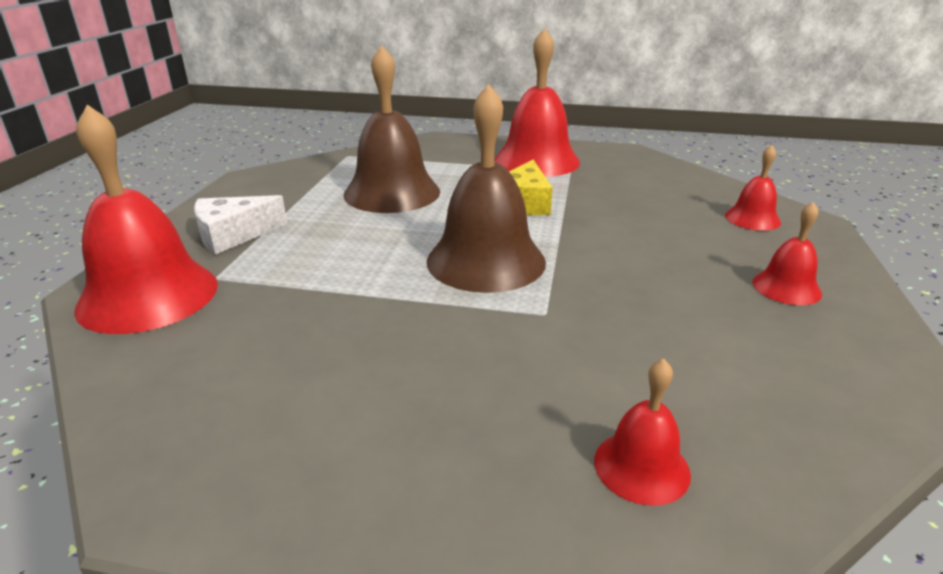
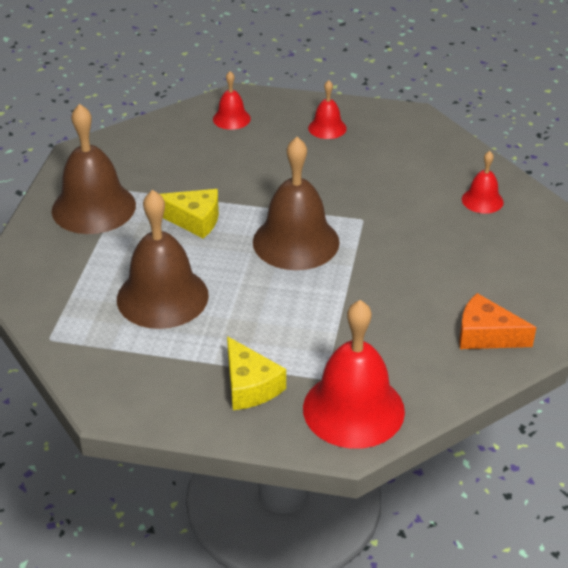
camera: 90 degrees left, 10 degrees up
white cheese [194,195,287,255] -> yellow cheese [227,336,286,410]
red bell [494,28,580,177] -> brown bell [52,104,136,234]
none -> orange cheese [459,293,537,349]

